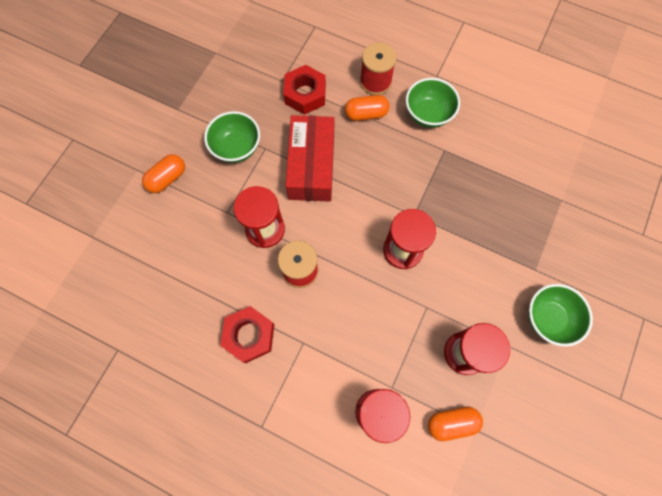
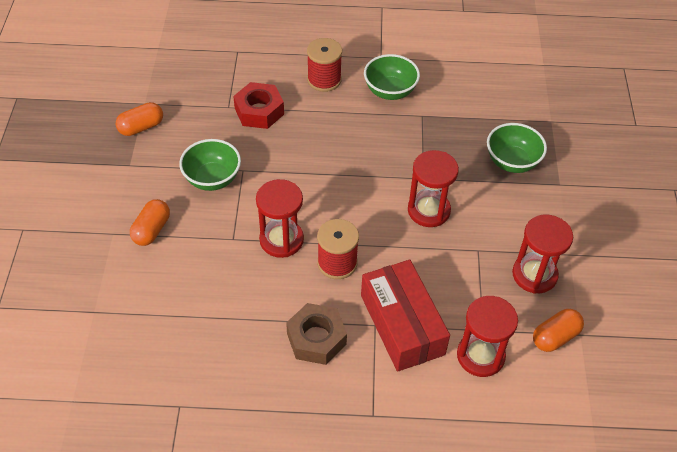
camera: 25 degrees left, 20 degrees down
red nut [220,306,275,363] -> brown nut [286,303,347,365]
red box [285,115,334,201] -> red box moved to [361,260,450,372]
orange capsule [345,95,389,121] -> orange capsule moved to [116,102,163,136]
green bowl [528,284,593,347] -> green bowl moved to [487,123,547,173]

